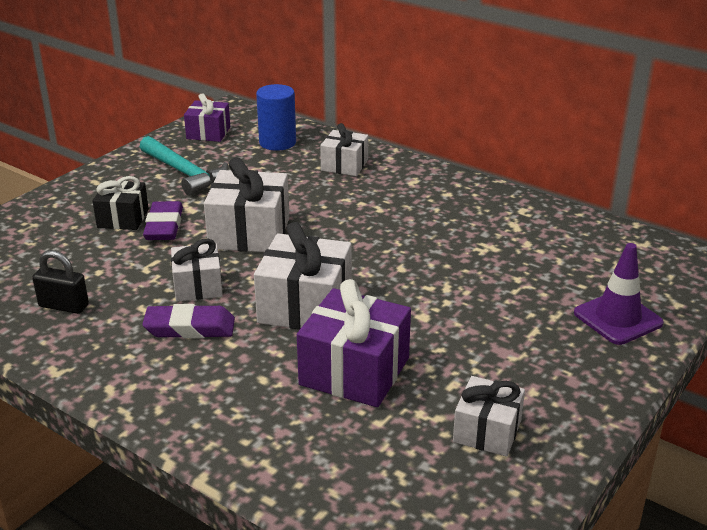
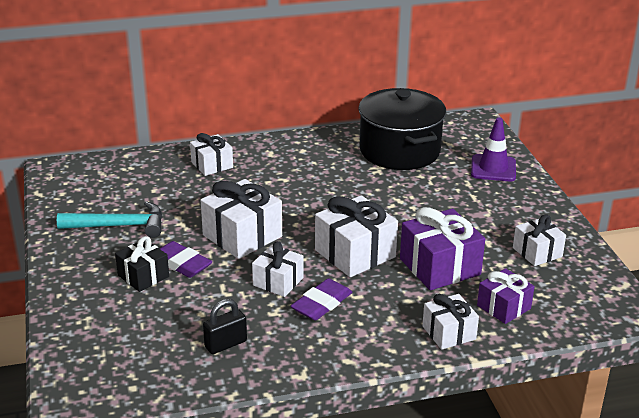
camera: 50 degrees left, 0 degrees up
purple gift [184,93,230,142] -> purple gift moved to [477,268,535,324]
blue cylinder [256,84,296,151] -> none
none -> black pot [358,88,446,170]
none -> white gift [422,294,479,350]

